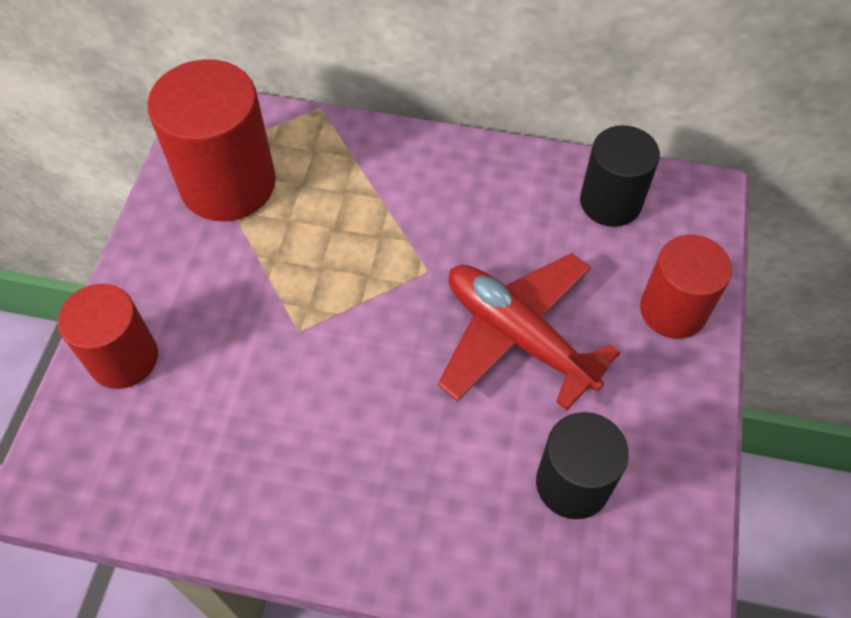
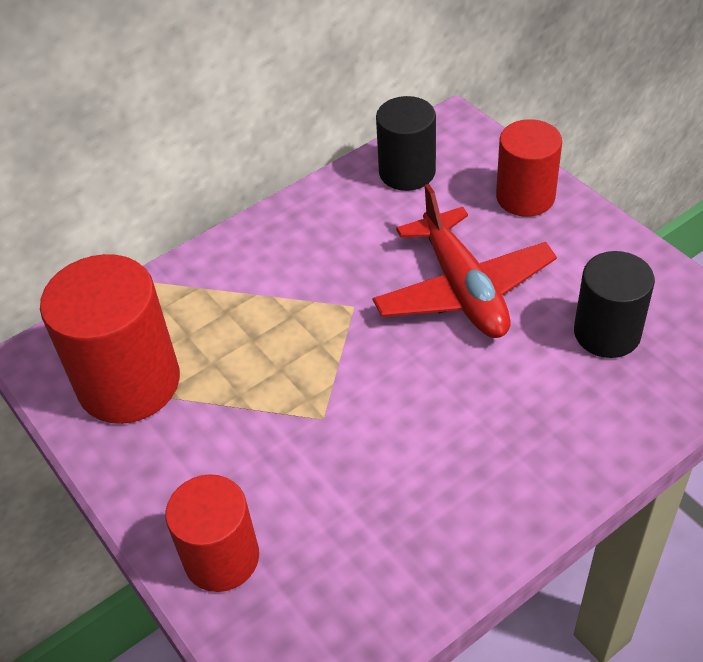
camera: 45 degrees left, 10 degrees down
red plane [438,253,620,410] -> red plane turned 105 degrees counterclockwise [373,184,557,338]

